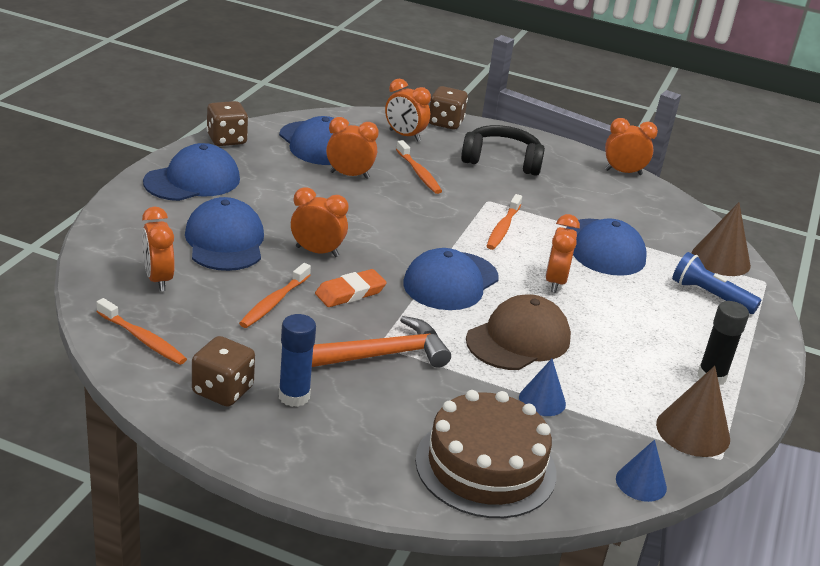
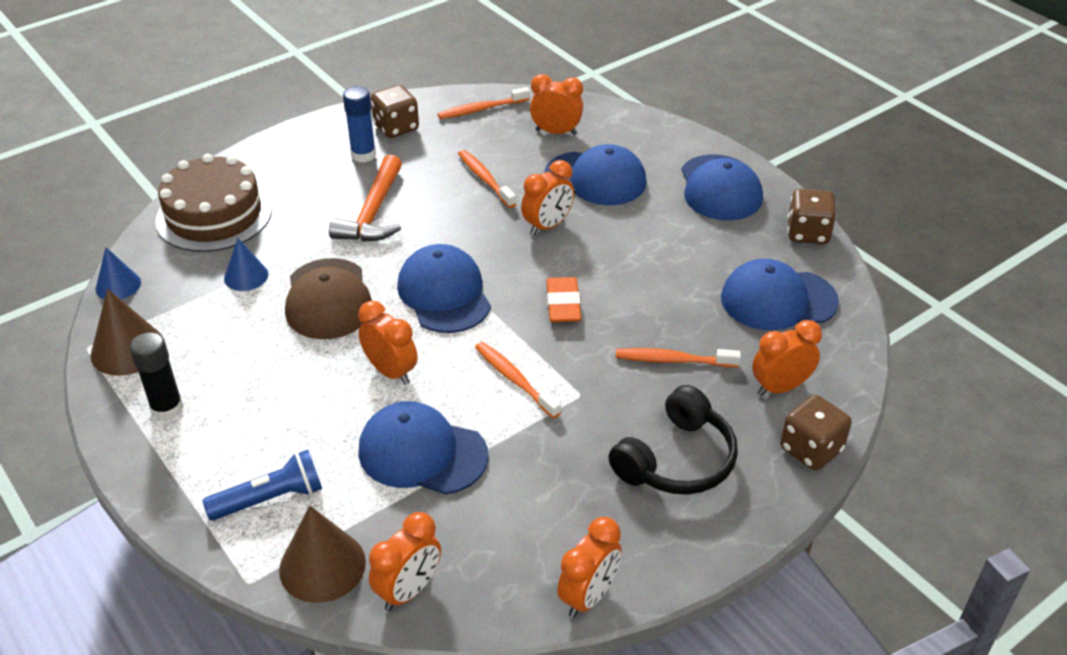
camera: 125 degrees right, 10 degrees up
orange eraser [315,269,387,307] -> orange eraser moved to [546,277,581,322]
orange clock [326,117,379,179] -> orange clock moved to [369,512,441,611]

